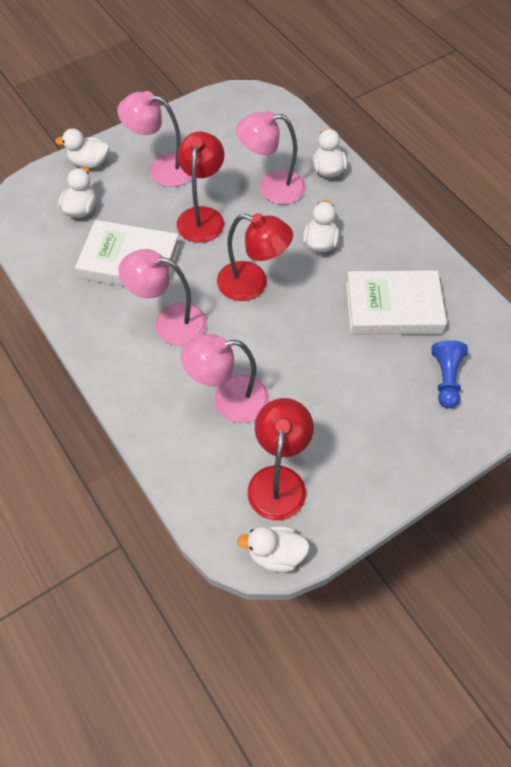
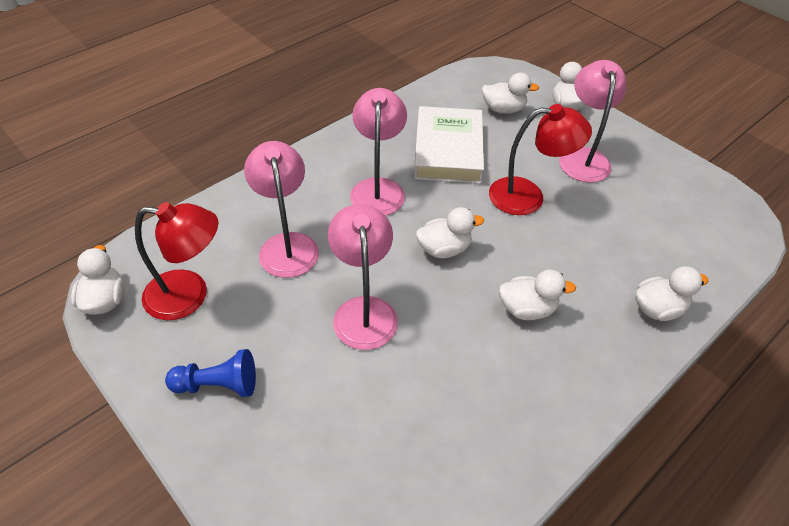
camera: 80 degrees right, 10 degrees down
red lamp [217,213,293,301] -> white duck [416,207,484,258]
pink lamp [236,110,306,205] -> pink lamp moved to [328,204,398,350]
white book [346,270,447,335] -> none
blue pawn [431,340,468,409] -> blue pawn moved to [165,349,256,397]

